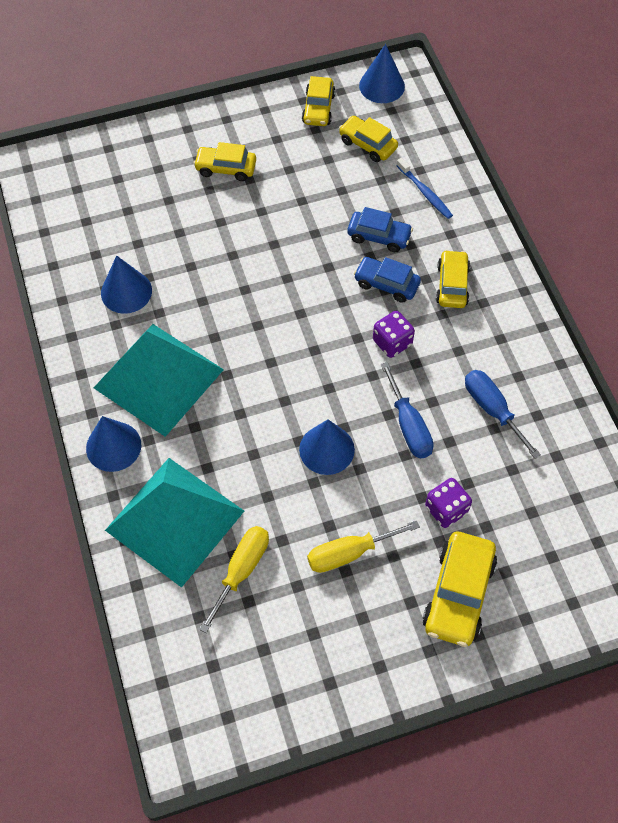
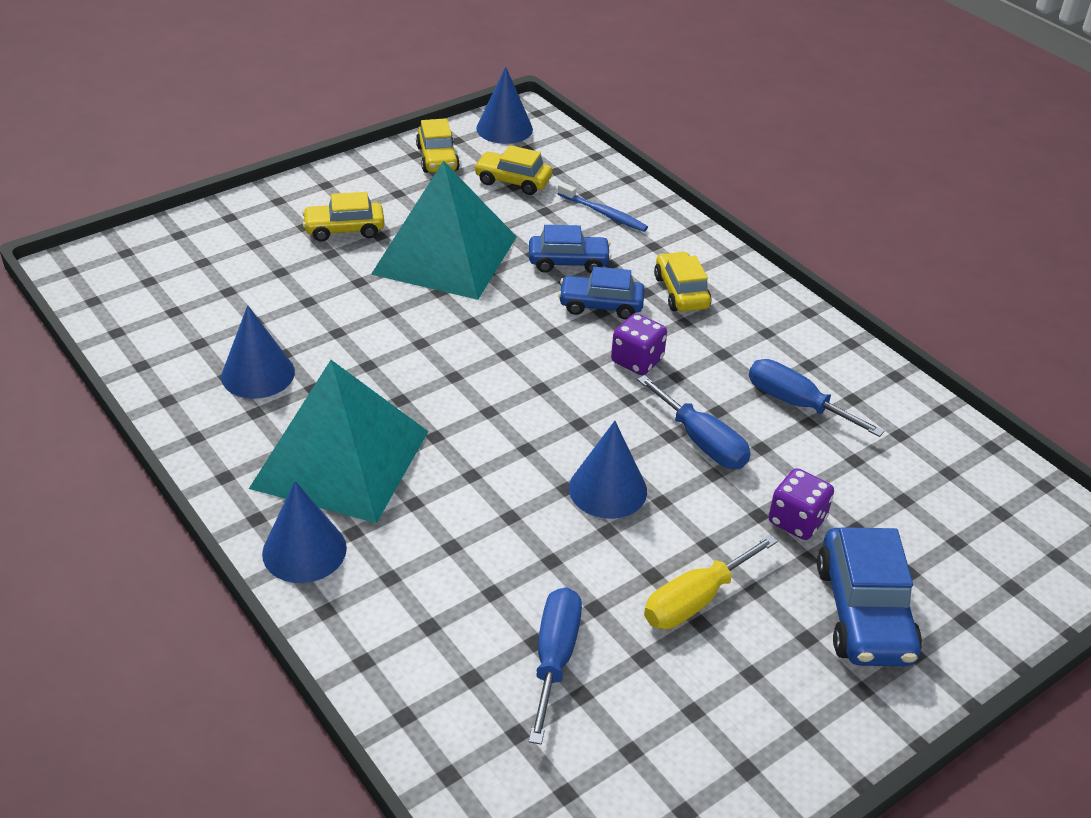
camera: 20 degrees left, 20 degrees down
turquoise pyramid [105,458,244,588] -> turquoise pyramid moved to [371,161,517,300]
yellow screwdriver [199,526,269,633] -> blue screwdriver [529,587,582,744]
yellow car [422,532,497,647] -> blue car [817,527,922,666]

